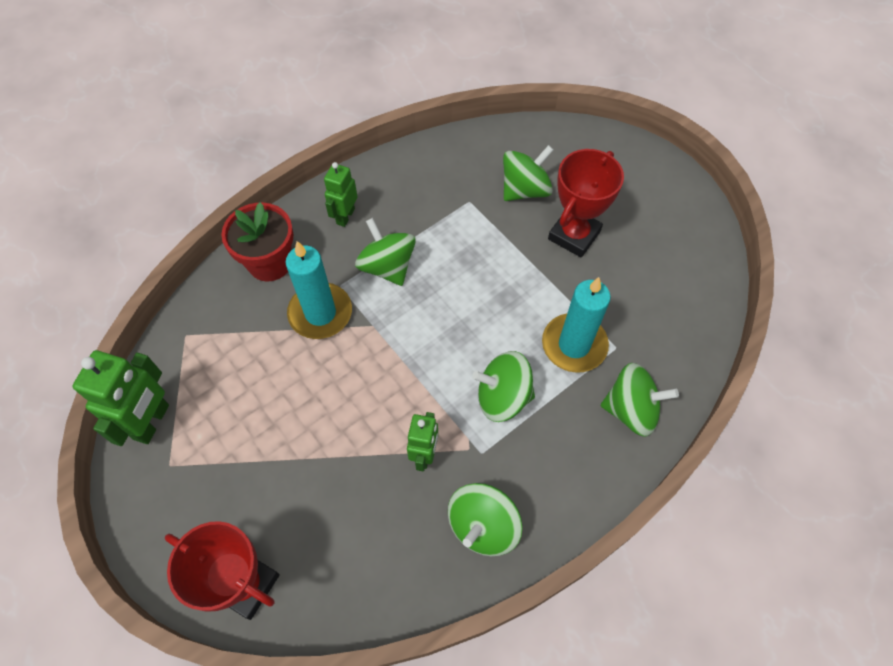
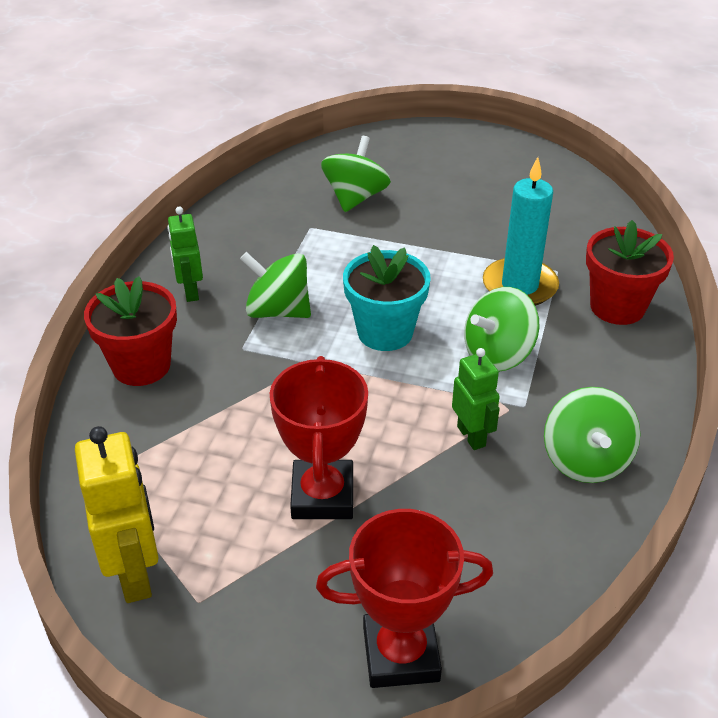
camera: 35 degrees left, 20 degrees down
green robot [72,350,169,446] -> yellow robot [75,426,159,603]
turquoise candle [286,241,352,339] -> none
red trophy [548,149,624,257] -> red trophy moved to [270,356,368,519]
green spinning top [601,363,679,436] -> red flower pot [586,220,674,325]
none -> turquoise flower pot [343,245,431,351]

